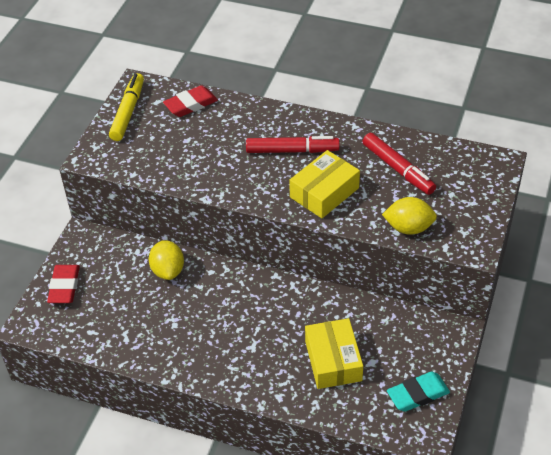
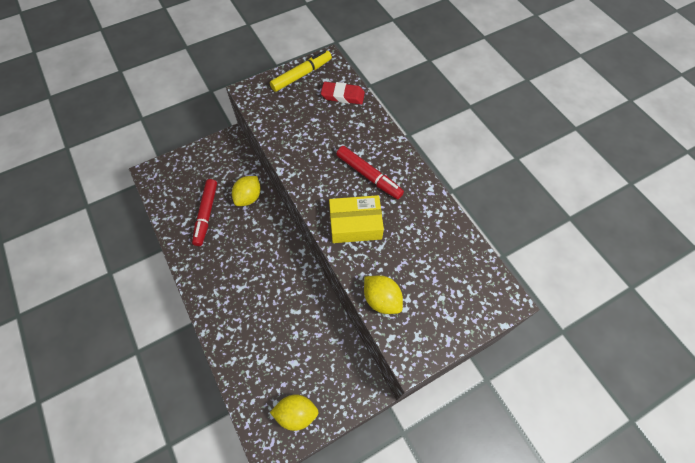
camera: 40 degrees right, 15 degrees up
red eraser [47,265,80,303] -> none
yellow box [305,318,363,389] -> none
red marker [362,133,436,195] -> red marker moved to [192,179,217,246]
turquoise eraser [387,372,450,412] -> yellow lemon [270,394,319,431]

